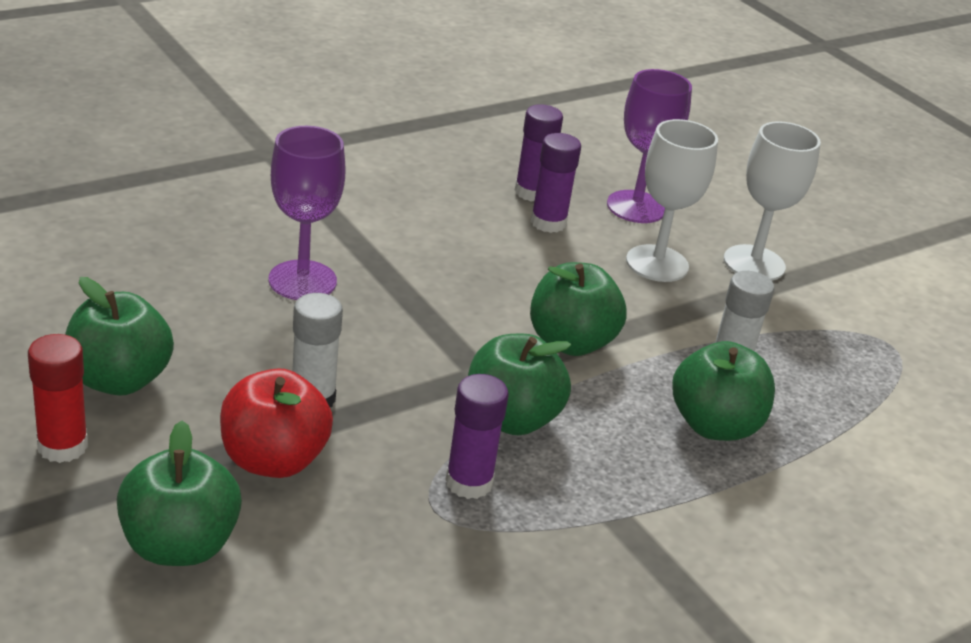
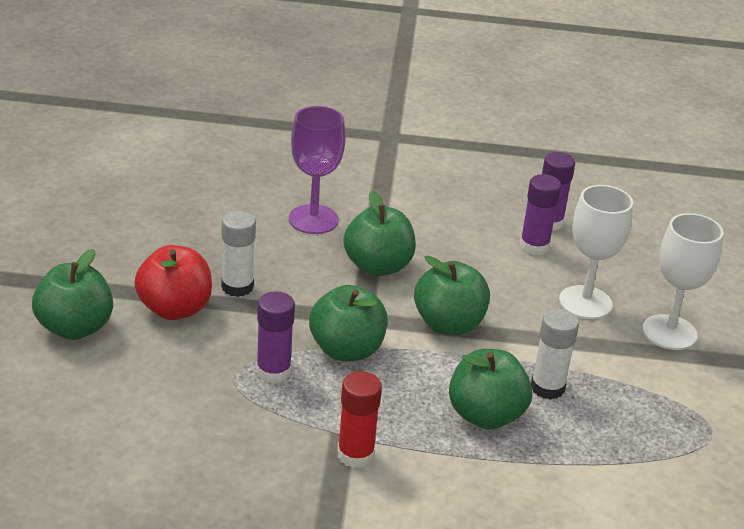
camera: 40 degrees right, 0 degrees up
red glue stick [28,334,88,463] -> red glue stick moved to [337,371,382,468]
green apple [65,277,174,395] -> green apple moved to [343,190,416,276]
purple goblet [607,69,692,223] -> none

